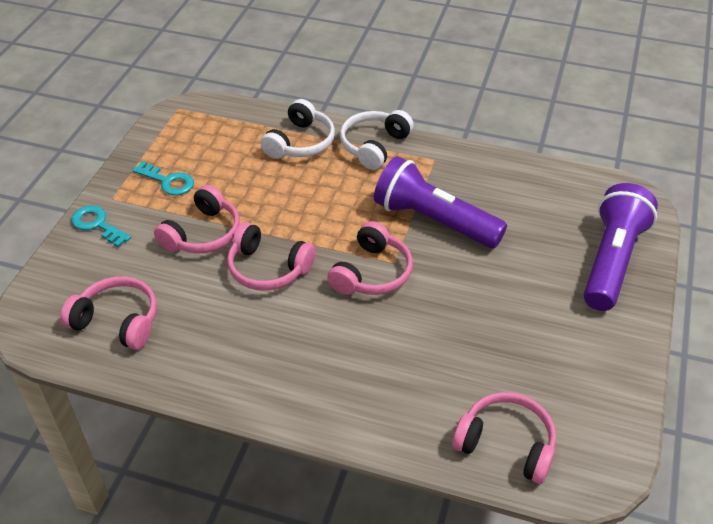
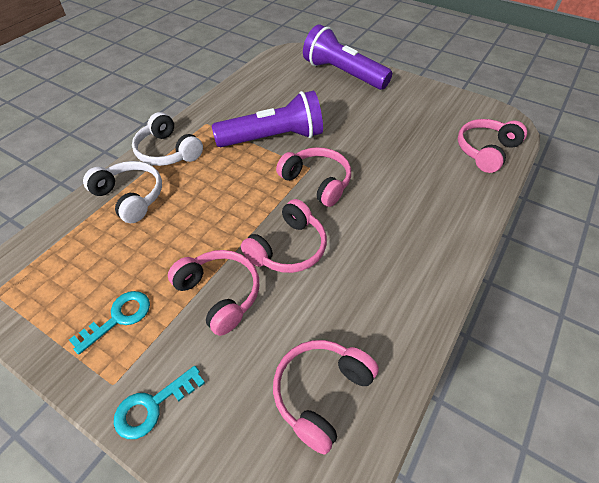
camera: 75 degrees left, 5 degrees up
purple flashlight [374,156,507,248] -> purple flashlight turned 150 degrees counterclockwise [212,91,323,147]

